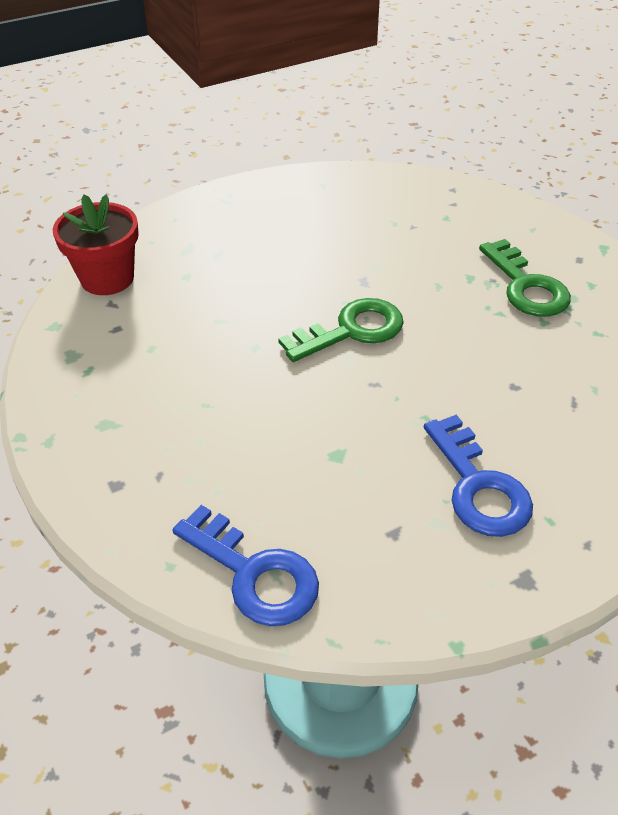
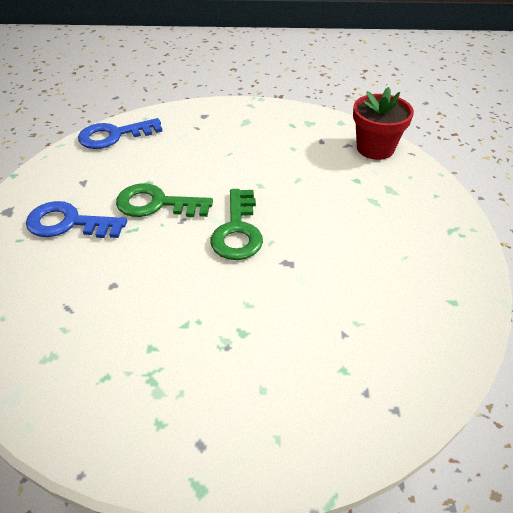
camera: 120 degrees right, 0 degrees up
green key [479,239,571,317] -> green key moved to [116,183,213,217]

